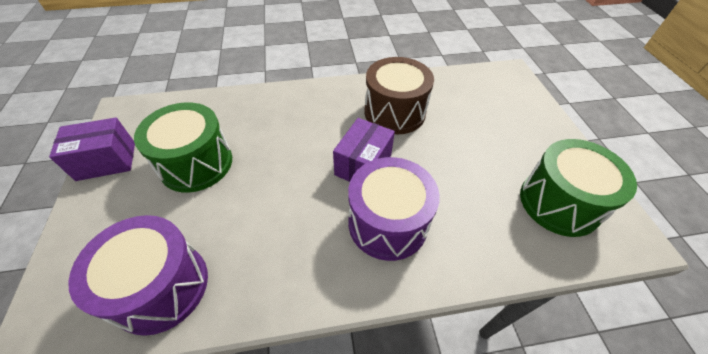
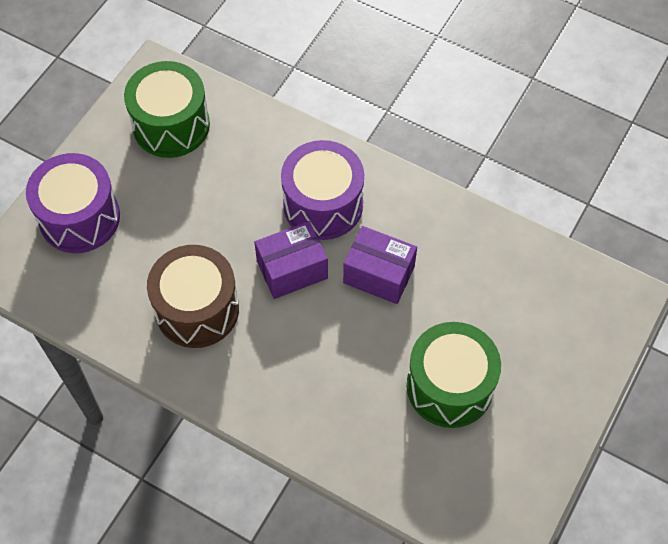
camera: 140 degrees left, 10 degrees up
purple box [49,118,135,181] -> purple box moved to [343,226,417,304]
purple drum [68,215,208,336] -> purple drum moved to [26,153,120,253]

